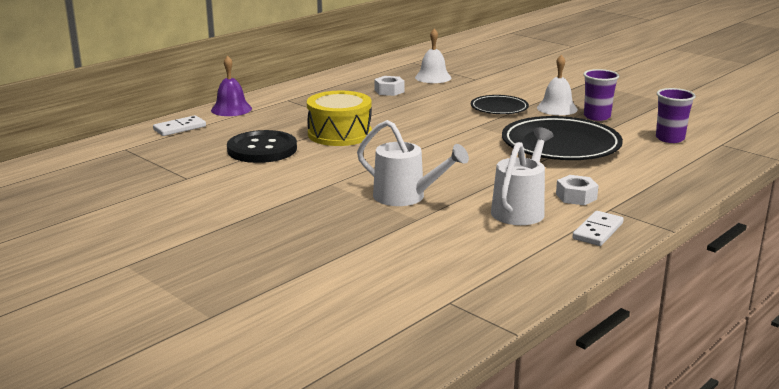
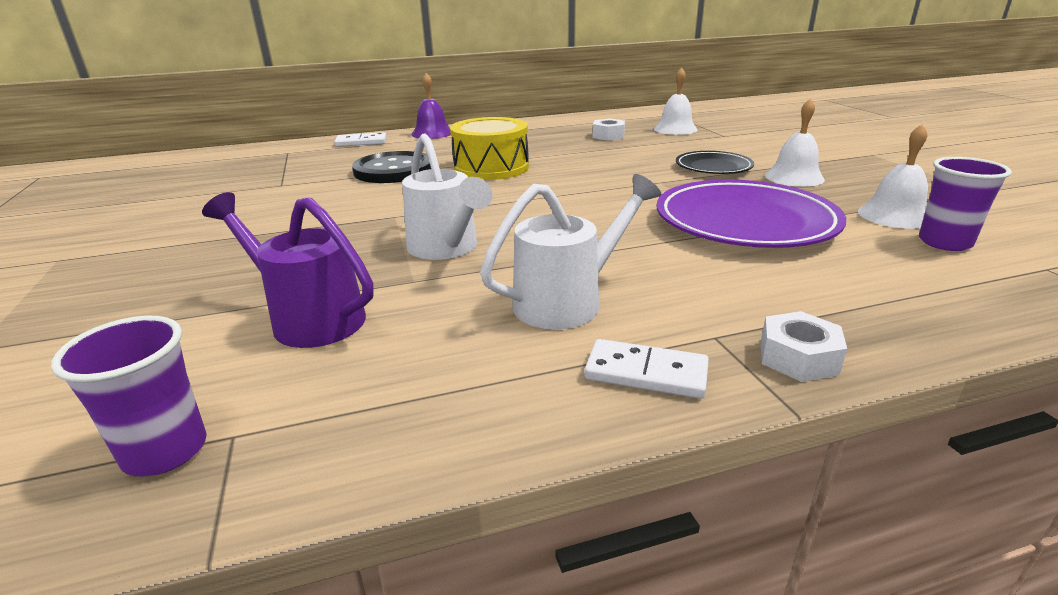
camera: 30 degrees right, 5 degrees up
black plate [502,116,623,160] -> purple plate [657,179,846,248]
white nut [556,175,599,205] -> white nut moved to [761,311,847,382]
white domino [572,211,623,246] -> white domino turned 45 degrees clockwise [584,339,709,399]
purple cup [583,69,619,121] -> purple cup moved to [51,316,207,476]
none -> purple watering can [202,192,373,348]
none -> white bell [858,124,928,229]

